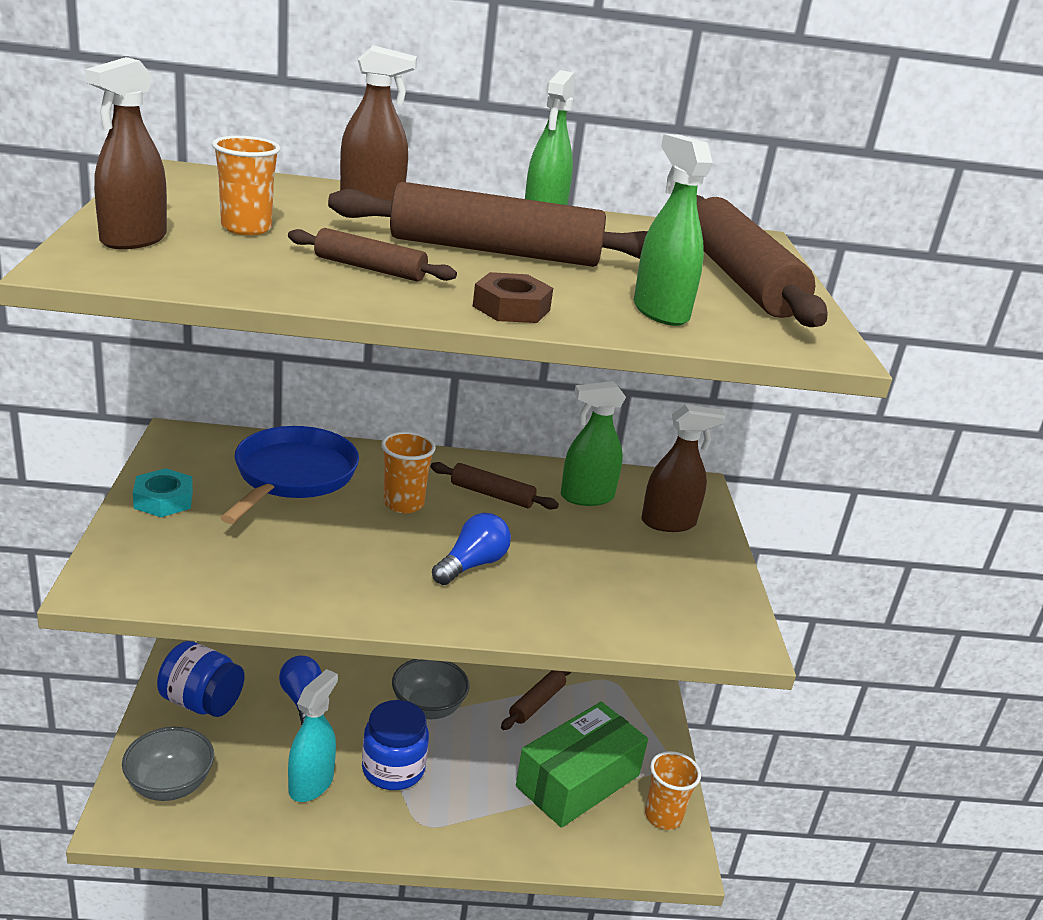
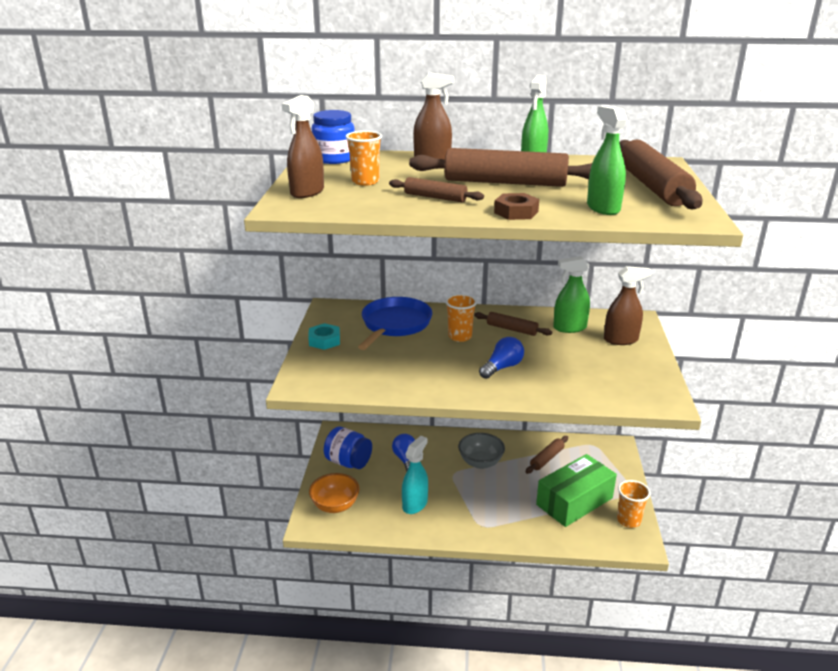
camera: 10 degrees right, 0 degrees up
grey bowl [122,727,214,801] -> orange bowl [309,473,360,513]
blue jar [362,700,429,790] -> blue jar moved to [311,110,355,164]

